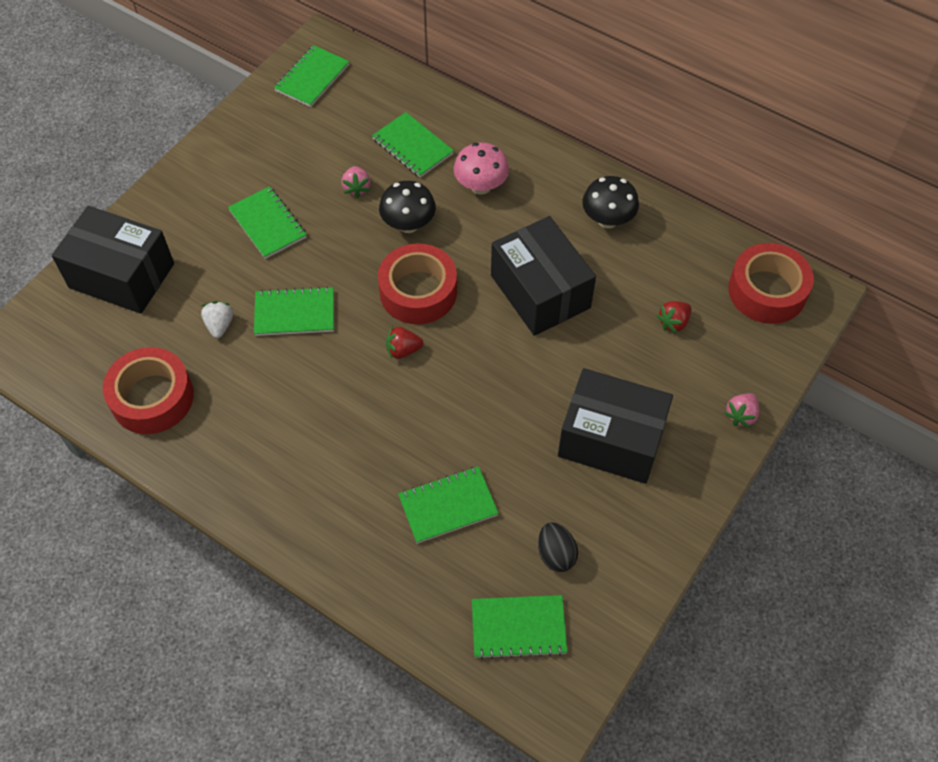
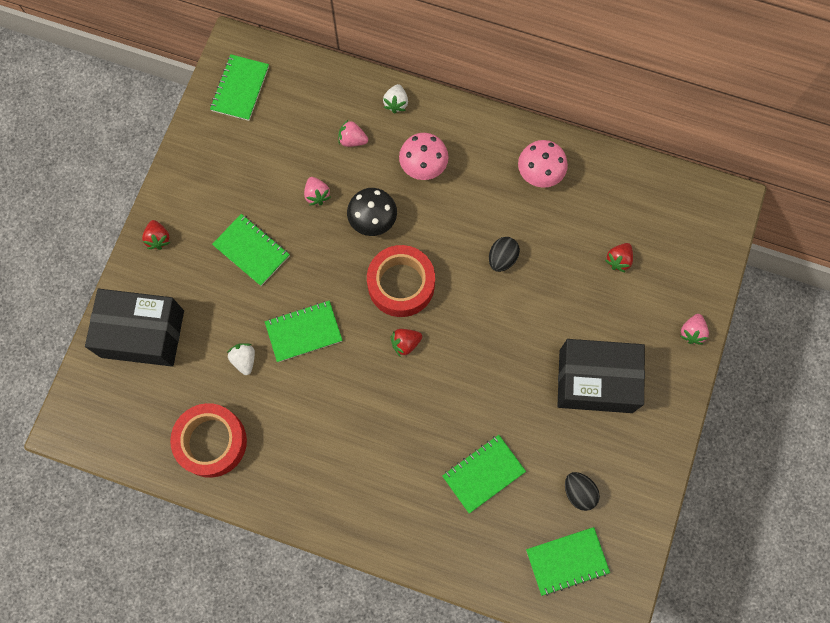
camera: 15 degrees left, 15 degrees up
green notebook [372,112,454,178] -> pink strawberry [338,120,368,147]
black box [491,216,596,336] -> black egg [489,237,520,272]
black mushroom [582,176,639,228] -> pink mushroom [518,140,568,188]
red tape [728,243,814,324] -> none
none -> red strawberry [142,220,170,250]
none -> white strawberry [383,84,408,114]

